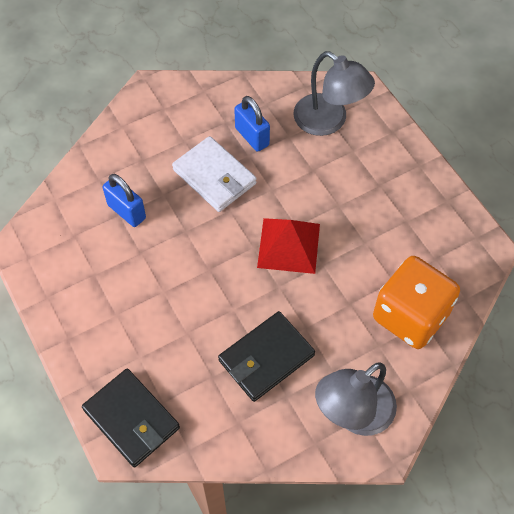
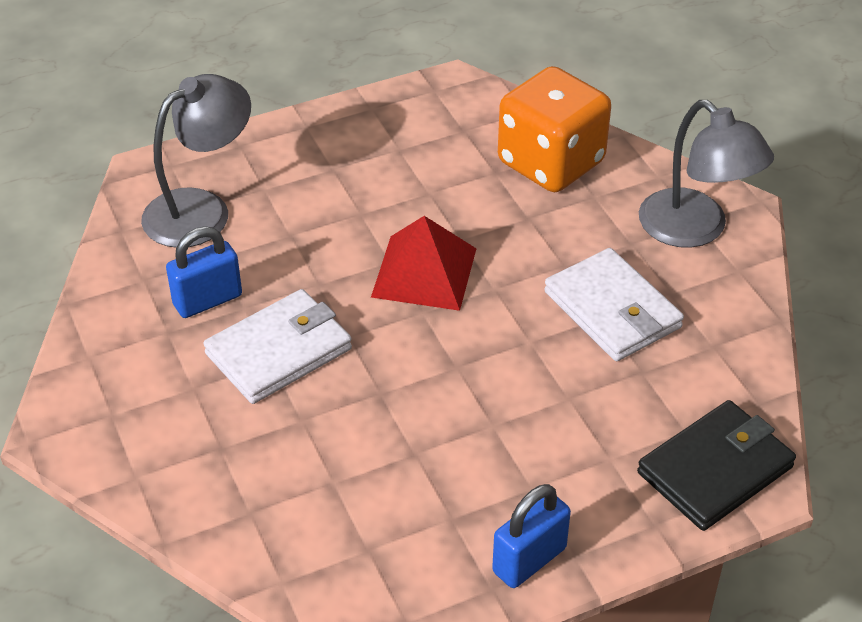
camera: 85 degrees left, 15 degrees down
blue padlock [103,174,146,227] -> blue padlock moved to [492,484,571,588]
black wallet [218,311,315,402] -> white wallet [544,248,684,361]

